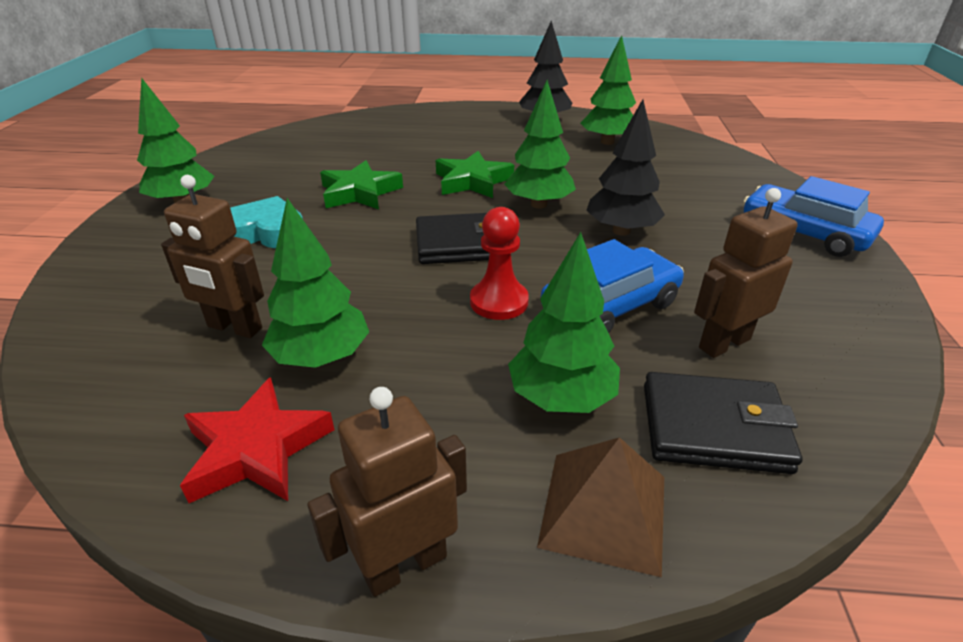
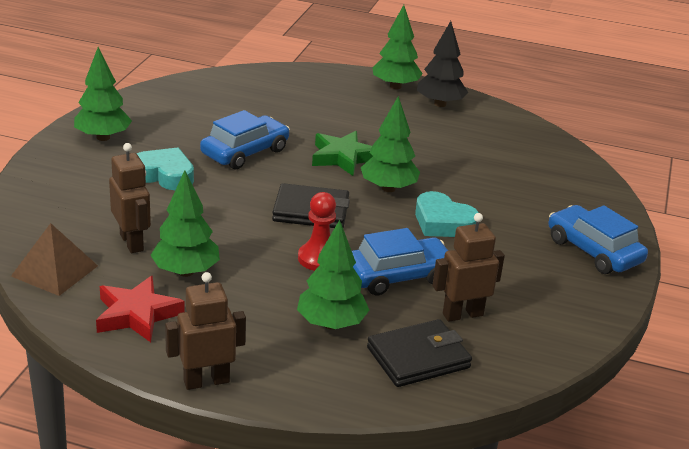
camera: 10 degrees right, 5 degrees down
brown robot [161,175,264,338] -> brown robot turned 150 degrees counterclockwise [109,143,151,253]
green star [320,160,403,210] -> blue car [200,110,290,169]
brown pyramid [537,437,664,577] -> brown pyramid moved to [11,223,98,296]
green tree [580,35,636,145] -> green tree moved to [372,5,423,89]
black tree [586,99,665,236] -> turquoise heart [415,191,479,237]
black wallet [644,372,802,474] -> black wallet turned 45 degrees counterclockwise [367,319,472,387]

